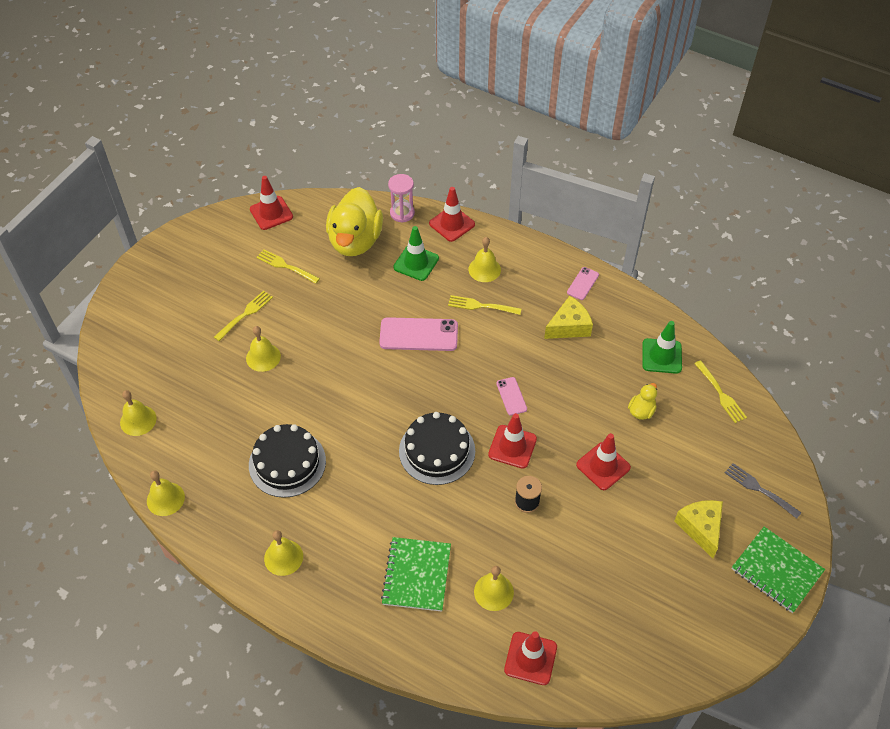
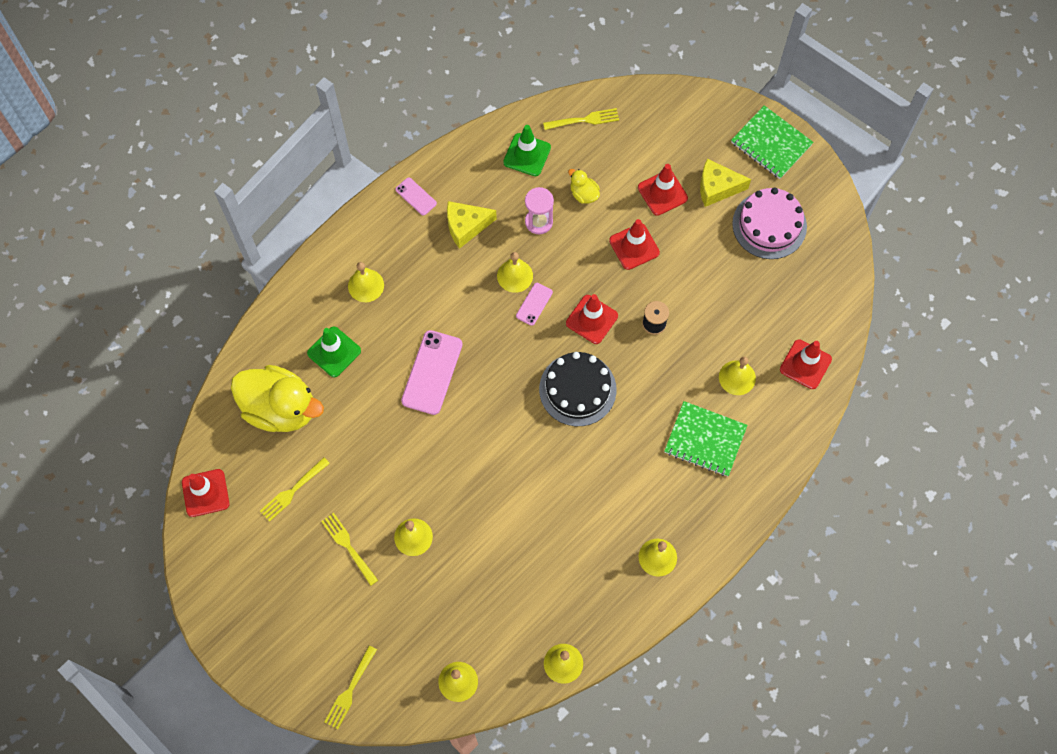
camera: 75 degrees left, 15 degrees up
black cake [249,424,326,498] -> none
pink hourglass [388,174,415,223] -> pink hourglass moved to [525,187,554,234]
red traffic cone [429,187,475,242] -> red traffic cone moved to [638,164,688,216]
yellow fork [448,295,521,315] -> yellow fork moved to [325,645,377,729]
pink phone [496,377,527,416] -> pink phone turned 60 degrees counterclockwise [516,283,553,326]
yellow cheese [544,296,593,339] -> yellow cheese turned 90 degrees counterclockwise [447,201,497,249]
grey fork [725,463,801,519] -> none
green notebook [732,527,825,613] -> green notebook turned 75 degrees clockwise [731,105,814,179]
none -> yellow bell [497,252,533,293]
none -> pink cake [732,188,807,259]

